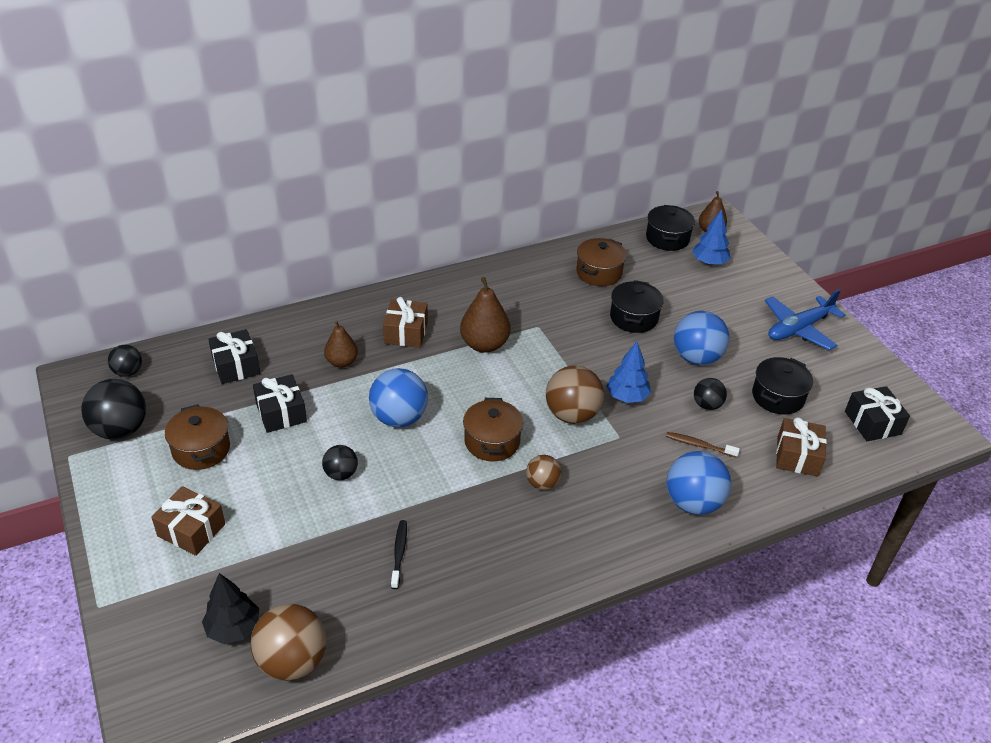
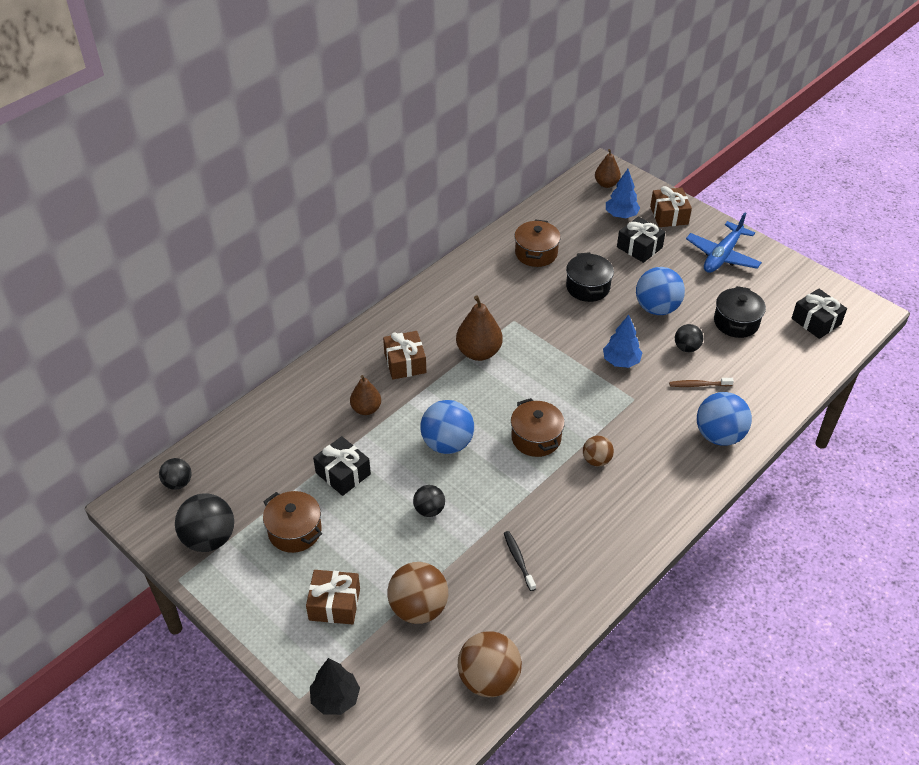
camera: 20 degrees left, 5 degrees up
black tree [202,573,259,644] -> black tree moved to [310,658,360,715]
black gift [208,329,260,384] -> black gift moved to [617,216,665,263]
brown ball [546,366,604,424] -> brown ball moved to [387,562,448,624]
black pot [646,205,695,251] -> none
brown gift [776,417,827,477] -> brown gift moved to [650,186,692,227]

